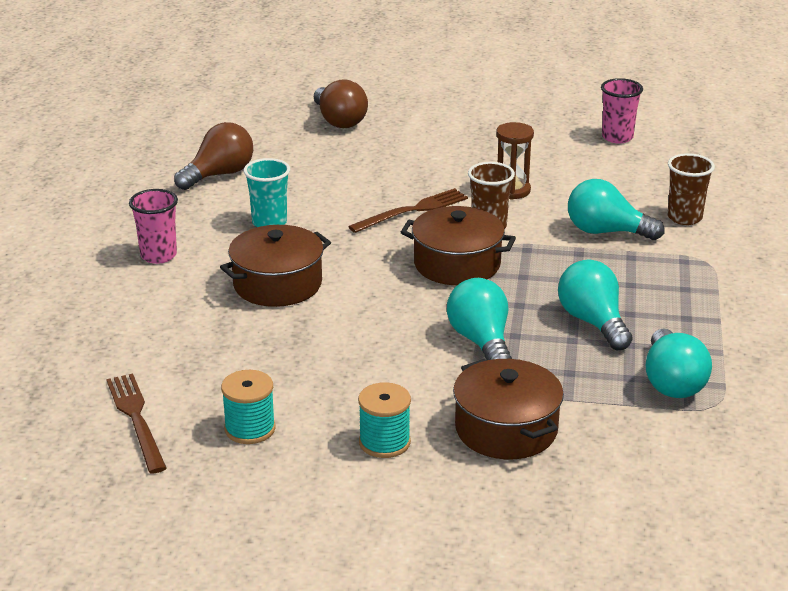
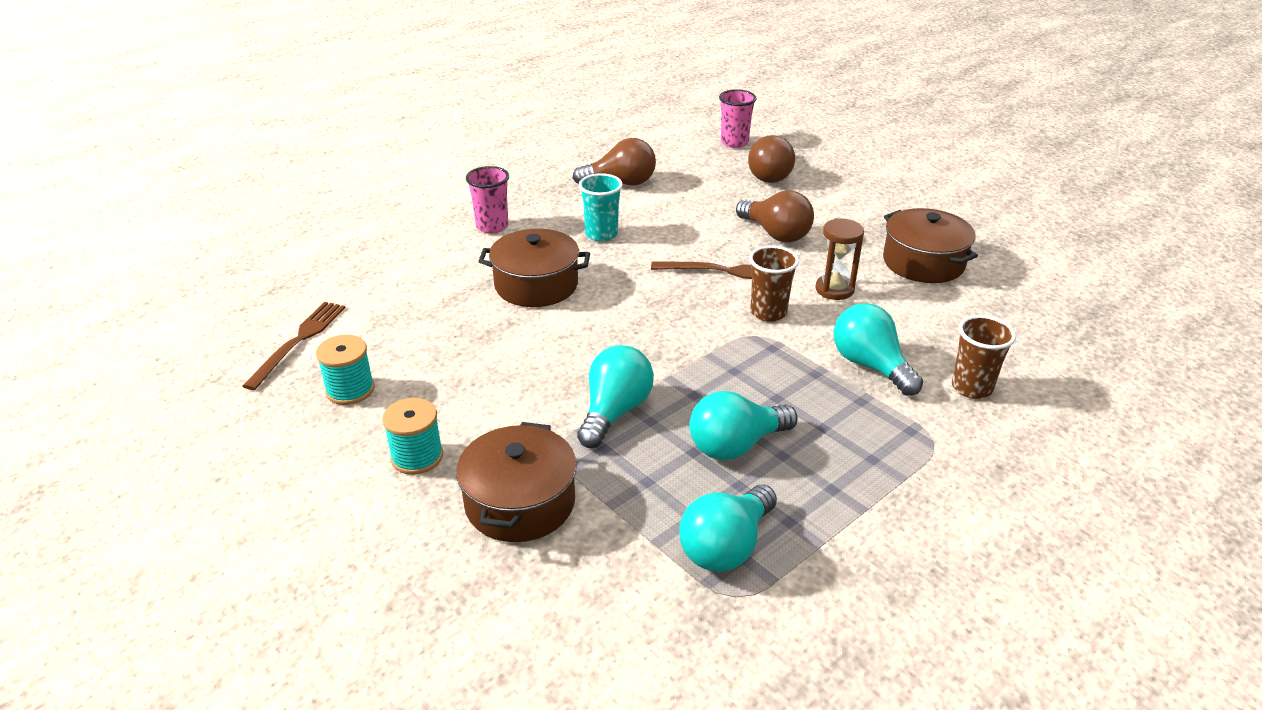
camera: 40 degrees right, 5 degrees up
brown pot [401,206,516,285] -> brown pot moved to [883,208,978,283]
turquoise light bulb [558,260,632,350] -> turquoise light bulb turned 135 degrees counterclockwise [689,391,798,460]
pink cup [601,78,643,143] -> pink cup moved to [719,89,757,148]
none -> brown light bulb [736,190,814,242]

